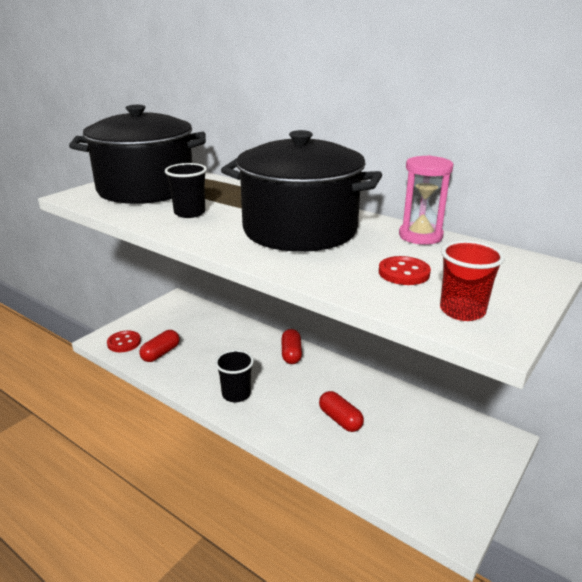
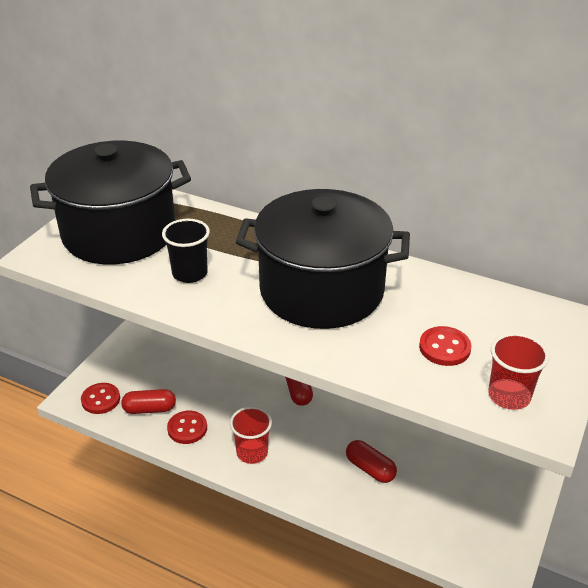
camera: 10 degrees left, 10 degrees up
red capsule [139,330,180,362] -> red capsule turned 60 degrees clockwise [121,389,176,414]
black cup [215,350,254,402] -> red cup [230,406,272,464]
pink hourglass [399,155,454,245] -> none
none -> red button [167,410,207,444]

